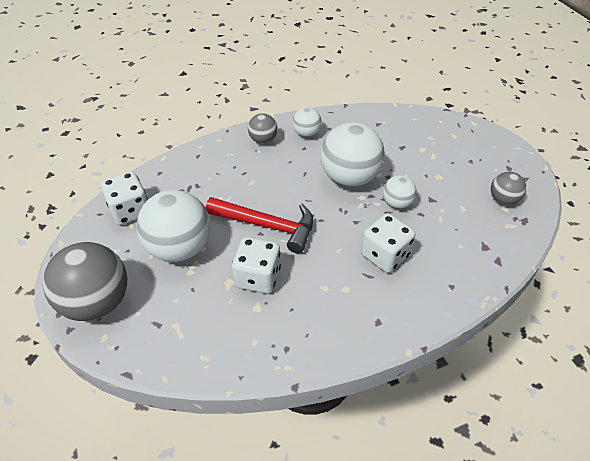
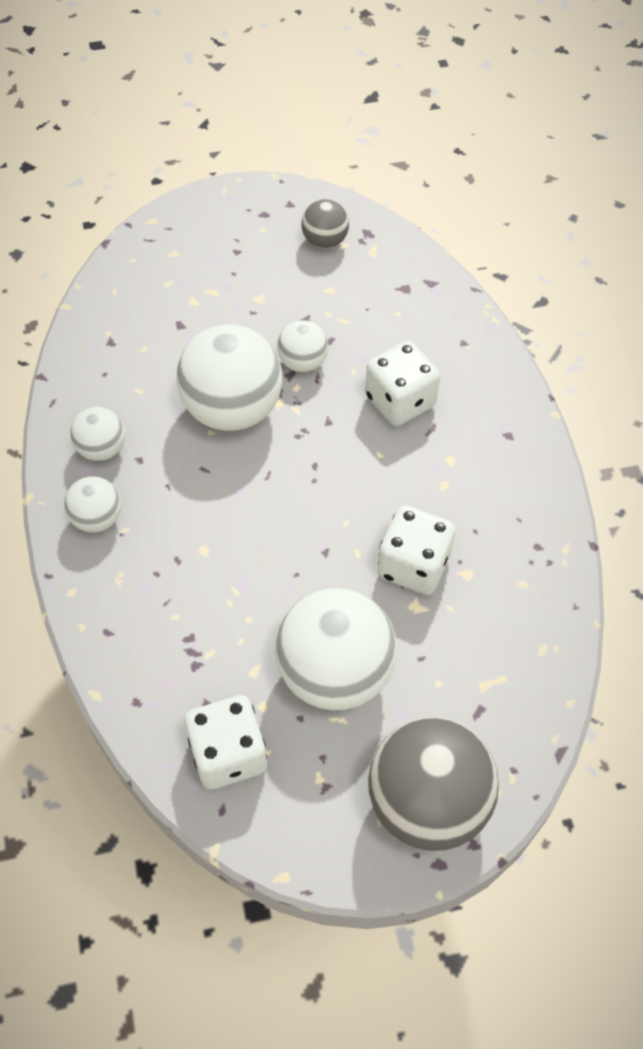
camera: 80 degrees left, 10 degrees up
red hammer [206,197,313,253] -> none
grey ball [248,113,277,144] -> white ball [64,477,121,533]

